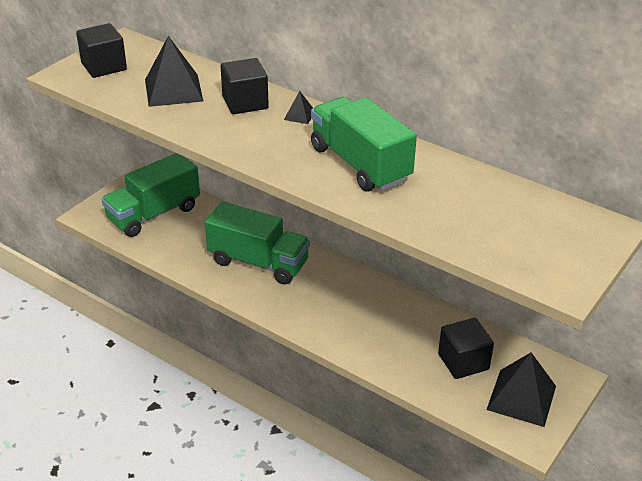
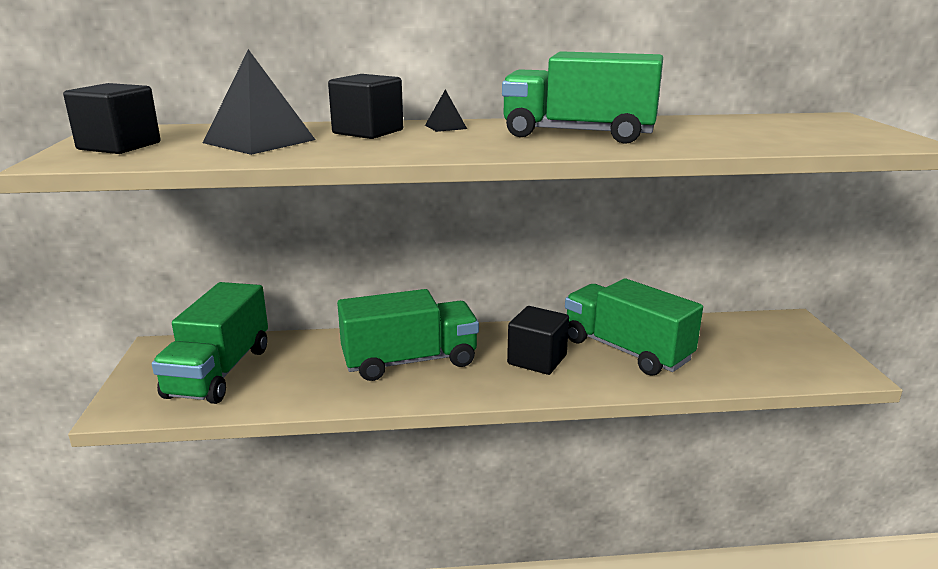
camera: 40 degrees left, 15 degrees down
black cube [438,318,494,379] -> black cube moved to [507,306,569,375]
black pyramid [487,353,556,427] -> none
none -> green truck [565,278,703,376]

